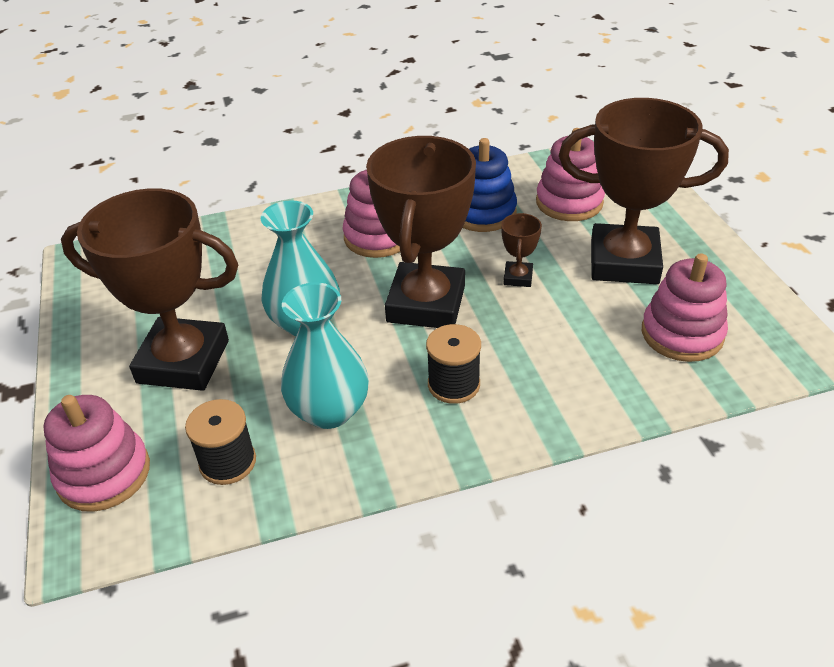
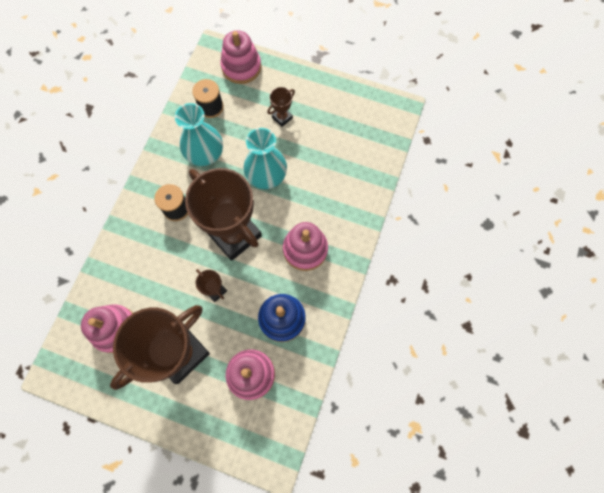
camera: 125 degrees right, 30 degrees up
brown trophy [61,188,238,391] -> brown trophy [267,87,295,127], size x0.41

